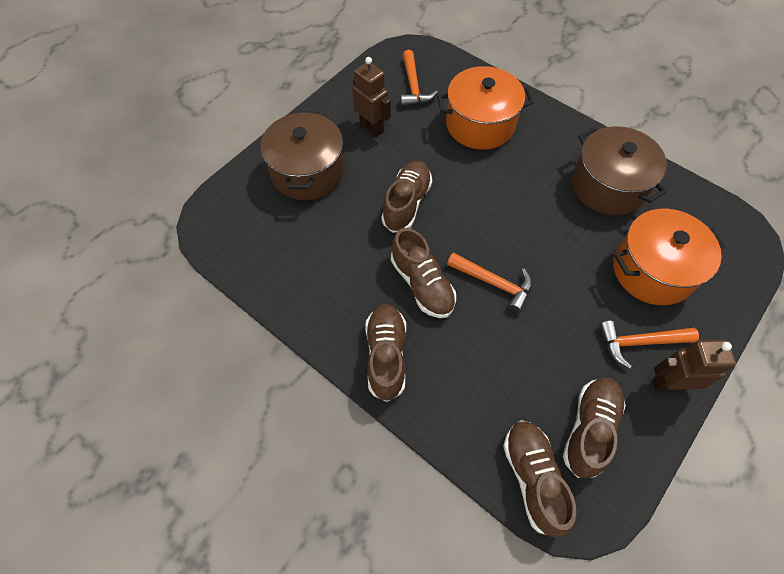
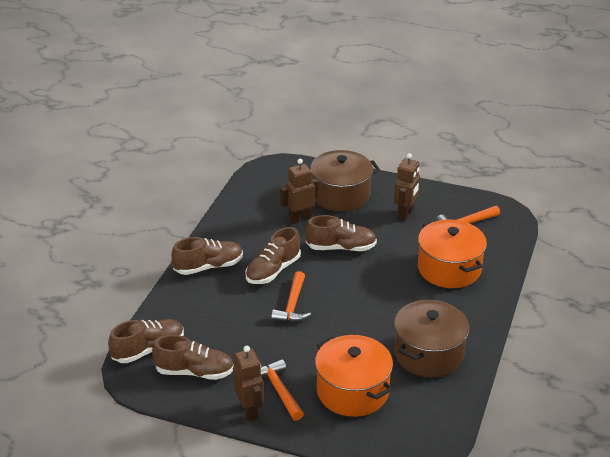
camera: 70 degrees right, 25 degrees down
none -> brown robot [280,159,318,224]

